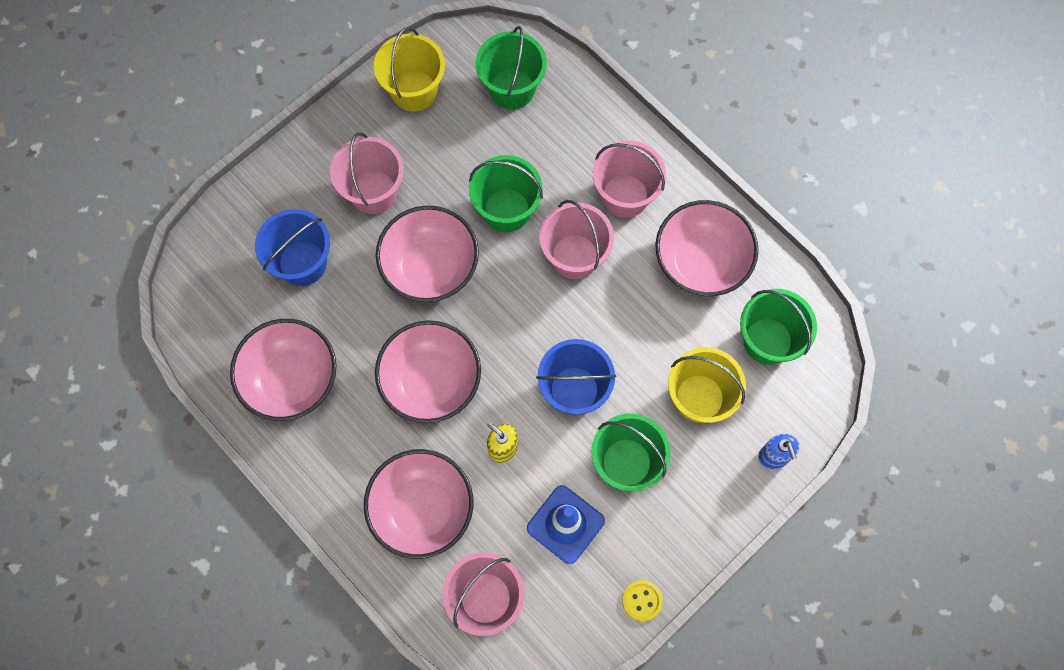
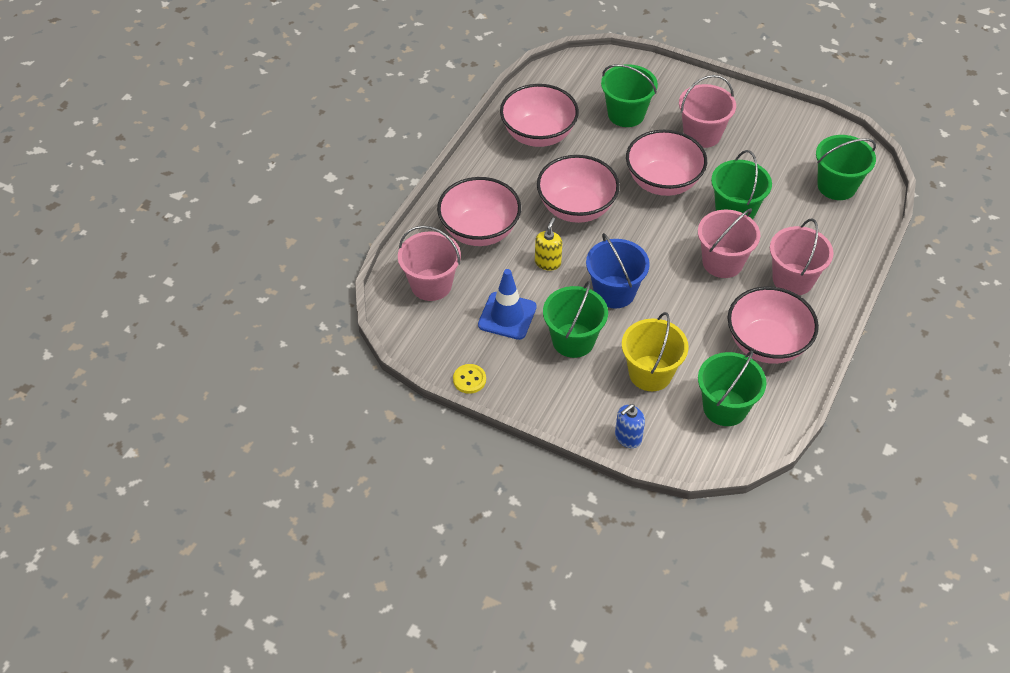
camera: 70 degrees right, 20 degrees down
blue bucket [255,209,330,286] -> green bucket [601,64,658,127]
yellow bucket [374,27,445,112] -> none

